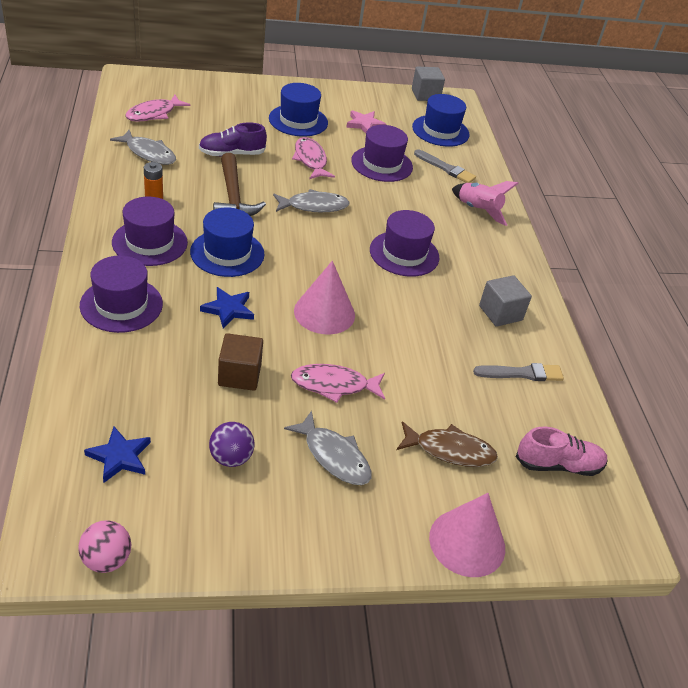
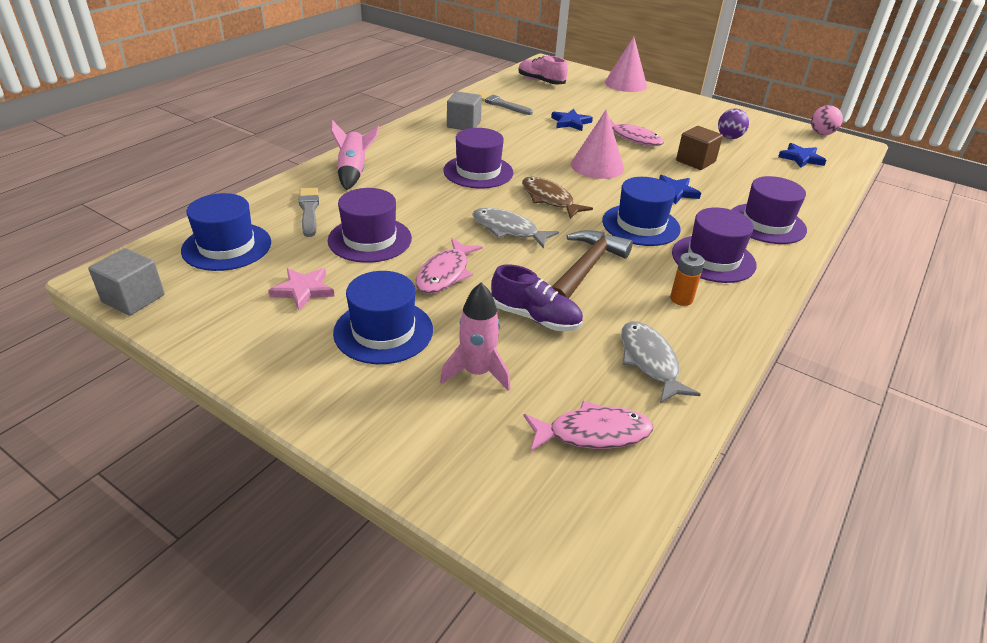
camera: 135 degrees left, 5 degrees down
grey fish [284,411,371,485] -> none
brown fish [396,421,498,467] -> brown fish moved to [522,177,593,219]
none -> pink rocket [440,283,511,391]
none -> blue star [551,109,593,131]

